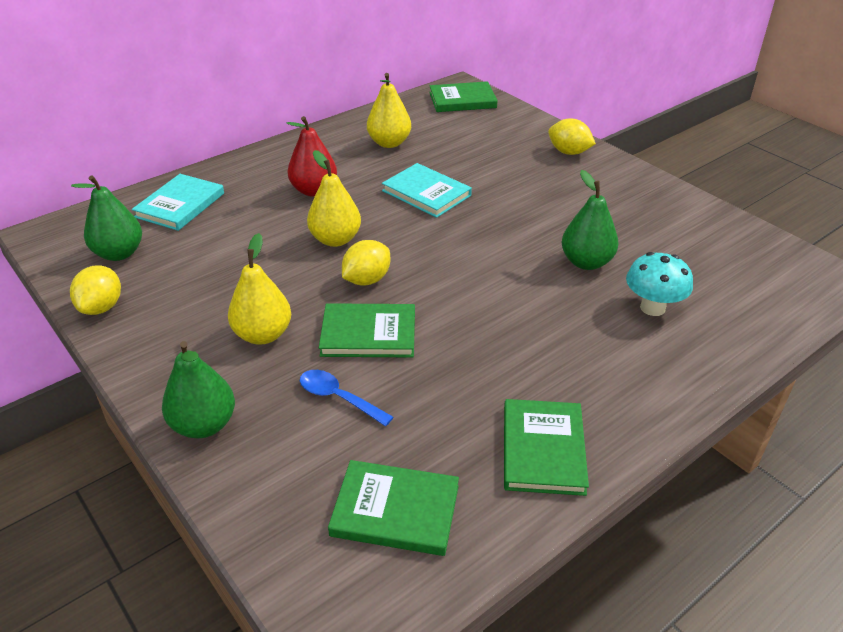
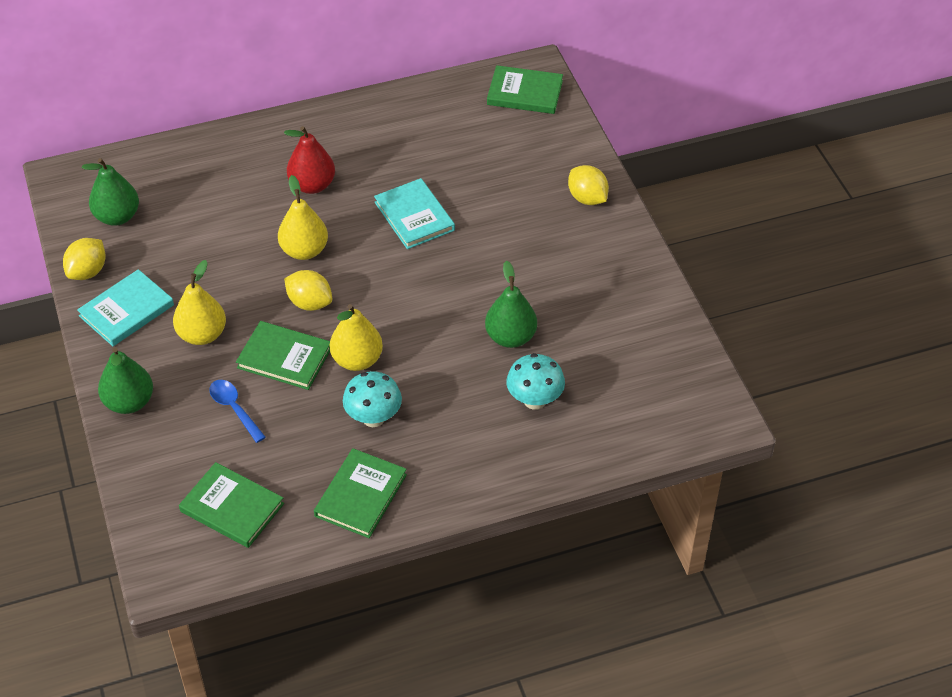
camera: 20 degrees right, 10 degrees up
turquoise book [132,174,224,231] -> turquoise book moved to [77,269,174,346]
yellow lemon [342,240,390,286] -> yellow lemon turned 60 degrees clockwise [284,270,332,311]
yellow pear [367,73,411,148] -> yellow pear moved to [330,304,383,371]
none -> turquoise mushroom [343,371,402,427]

